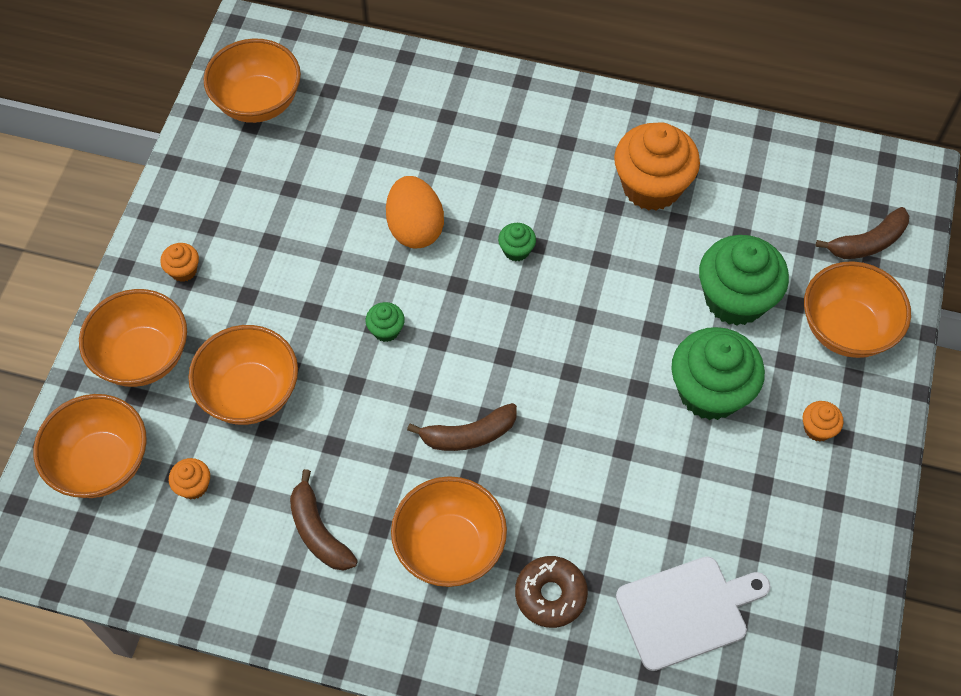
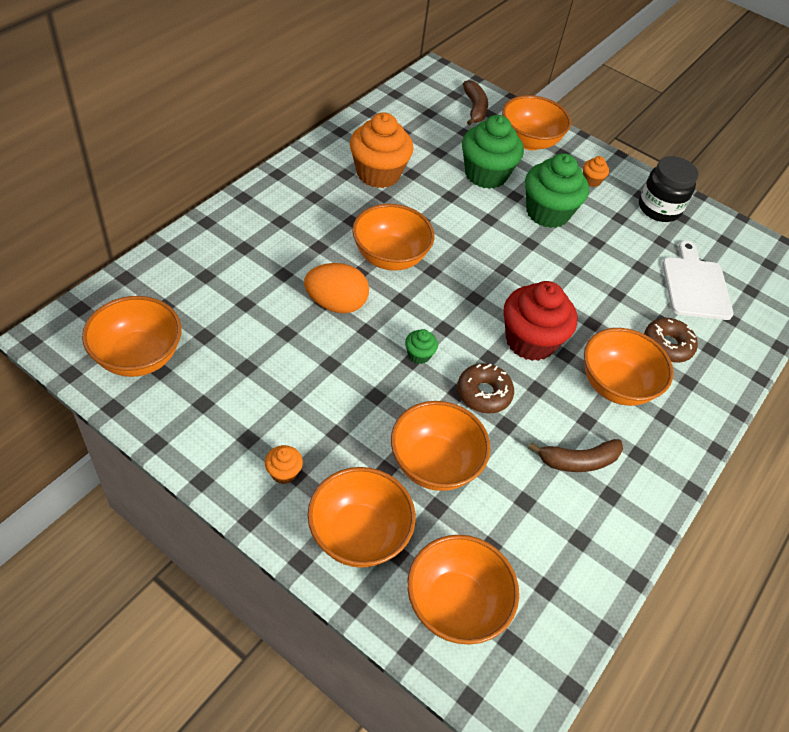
camera: 75 degrees left, 10 degrees down
orange cupcake [169,458,210,499] -> none
brown banana [407,403,517,451] -> red cupcake [503,281,577,361]
green cupcake [498,223,536,261] -> orange bowl [352,204,435,271]
none -> brown donut [457,363,514,413]
none -> black jar [639,156,698,222]

